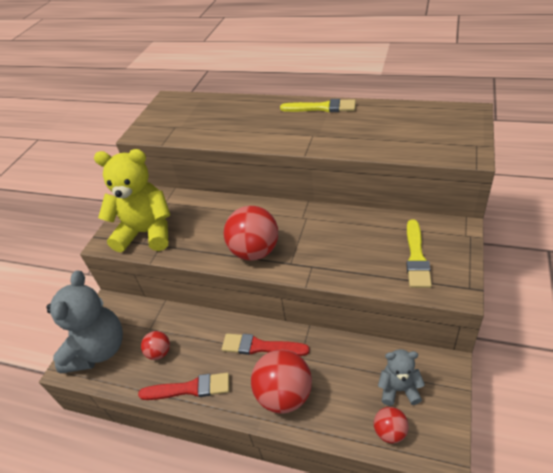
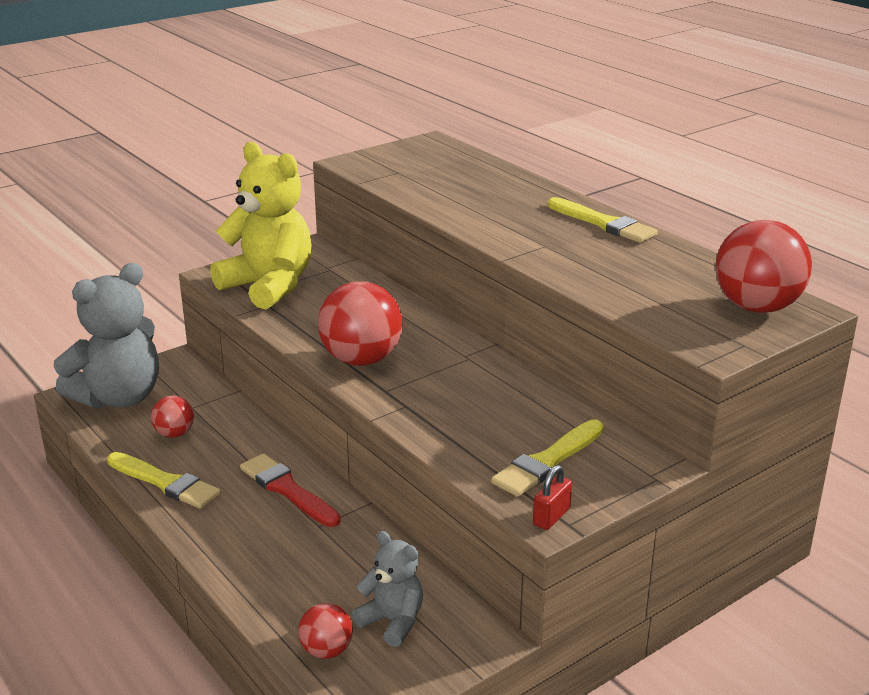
camera: 30 degrees right, 15 degrees down
red brush [138,373,229,400] -> yellow brush [107,452,221,509]
red ball [251,350,312,414] -> red ball moved to [716,220,812,313]
none -> red padlock [533,465,572,530]

